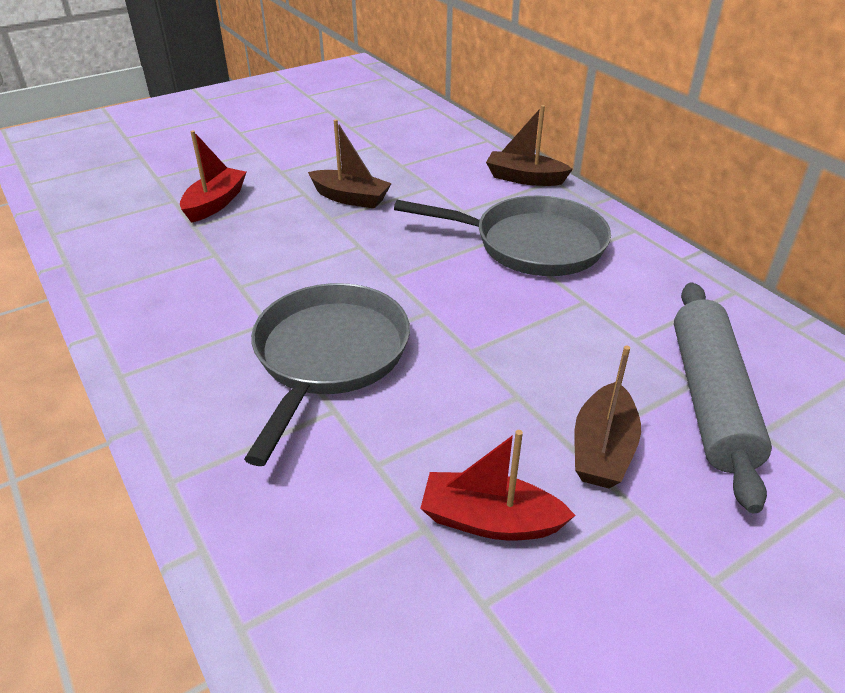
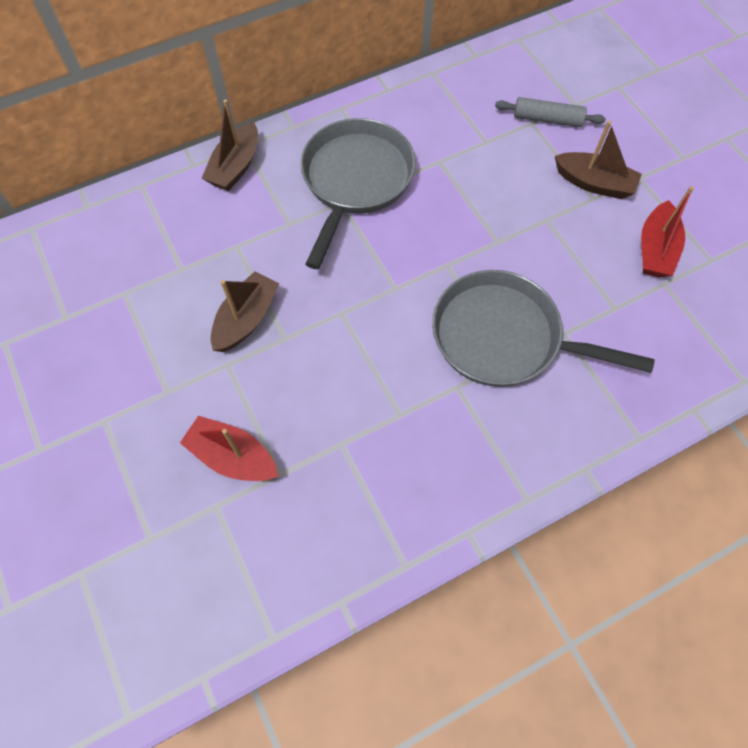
camera: 85 degrees left, 25 degrees up
grey rolling pin [674,282,772,513] -> grey rolling pin [495,97,606,127], size x0.54

